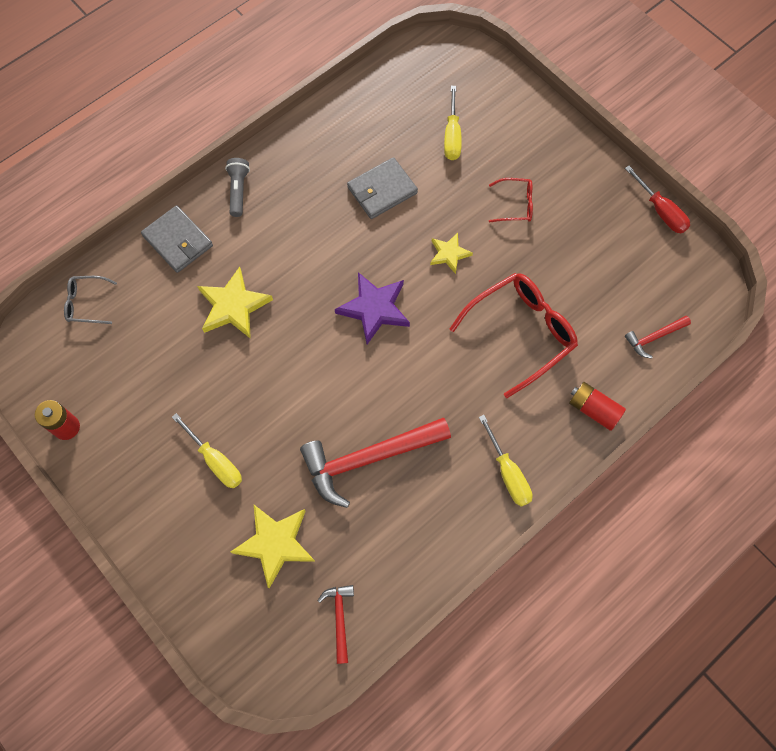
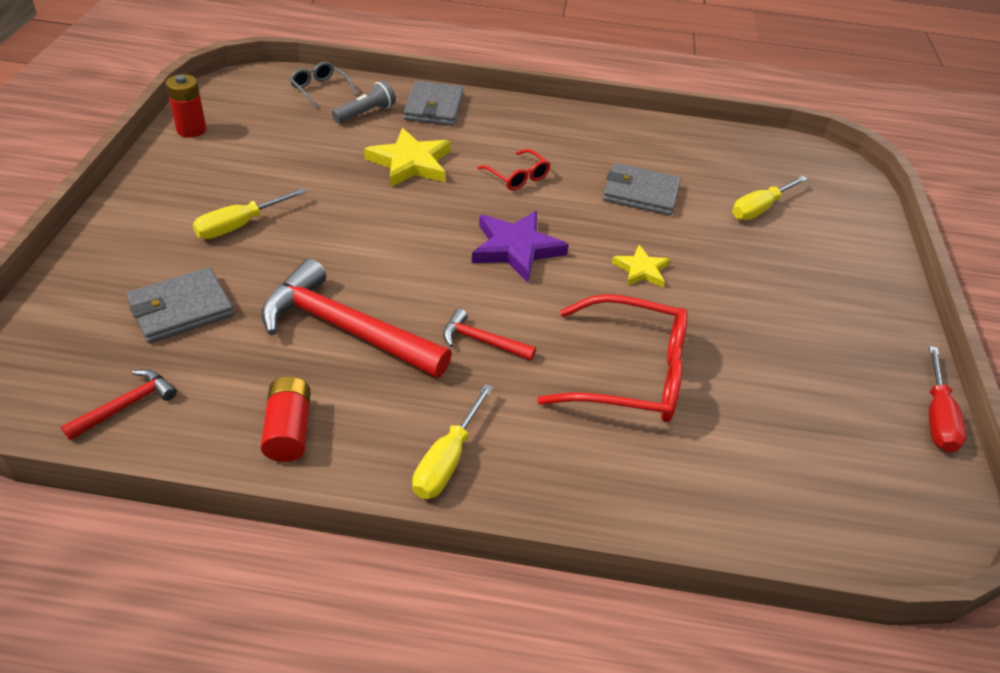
camera: 45 degrees right, 25 degrees down
yellow screwdriver [172,413,242,488] -> yellow screwdriver turned 45 degrees clockwise [193,188,306,239]
grey flashlight [225,158,250,217] -> grey flashlight moved to [332,80,396,123]
yellow star [231,505,315,588] -> grey wallet [126,267,234,343]
red glasses [489,178,533,223] -> red glasses moved to [477,149,550,190]
red battery [569,382,626,431] -> red battery moved to [261,376,311,462]
red hammer [625,316,691,358] -> red hammer moved to [443,309,536,361]

